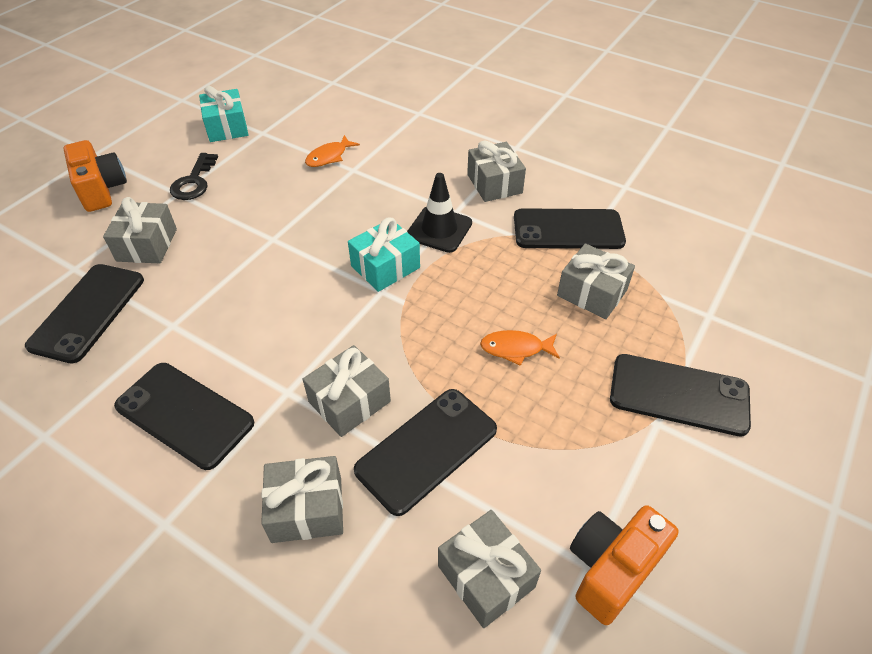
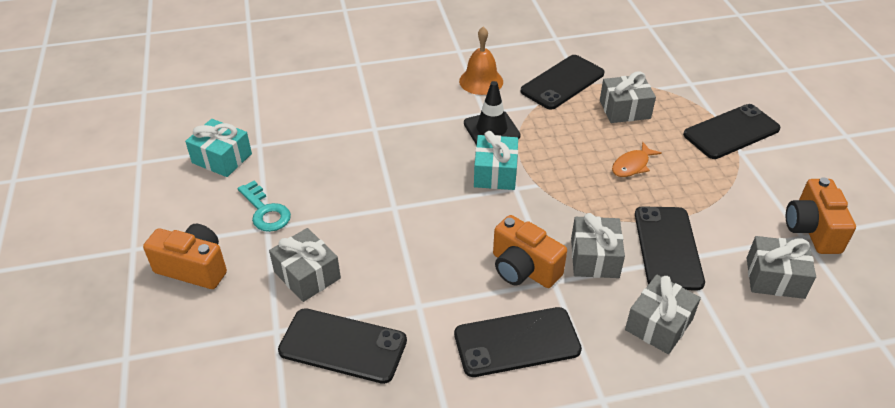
camera: 45 degrees left, 5 degrees down
black phone [25,264,144,364] -> black phone turned 45 degrees counterclockwise [278,308,407,384]
black key [170,153,218,200] -> turquoise key [238,181,291,232]
orange fish [305,135,360,167] -> none
grey gift [467,140,526,202] -> orange bell [459,26,503,95]
none -> orange camera [493,215,567,288]

